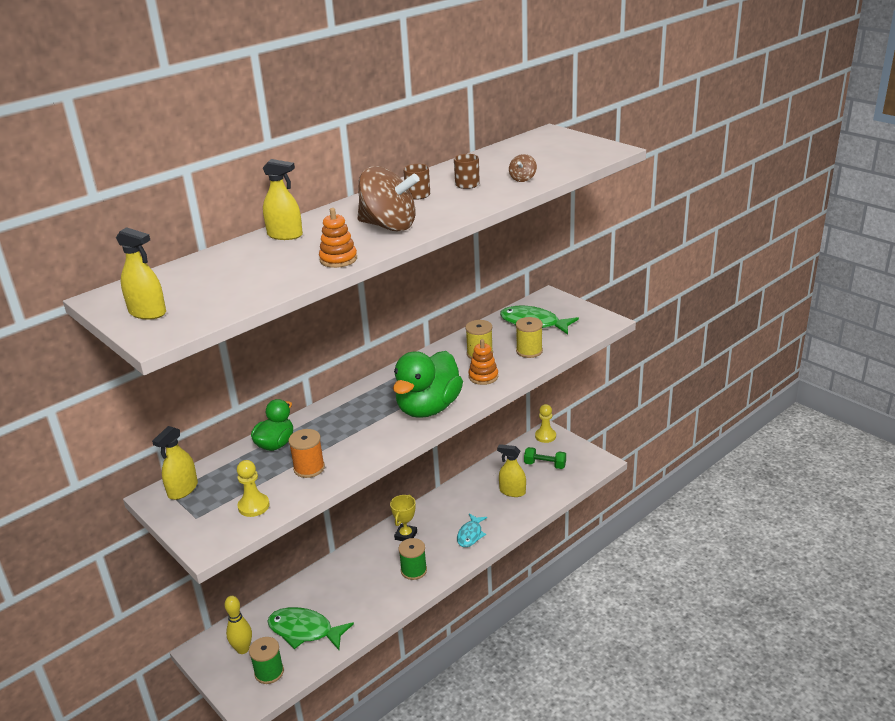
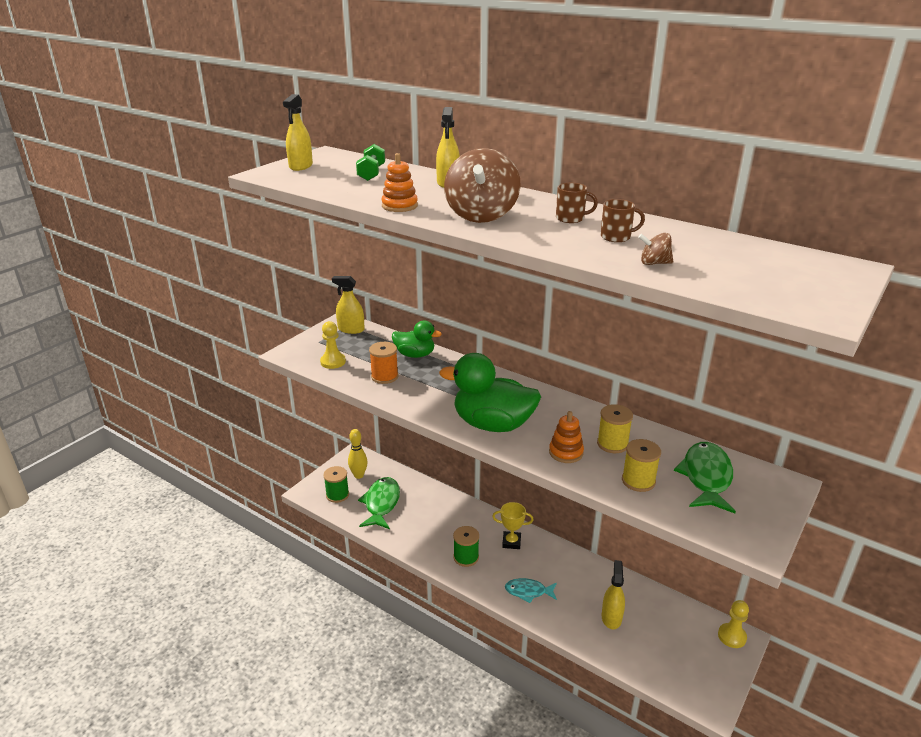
camera: 75 degrees right, 0 degrees up
green dumbbell [524,447,566,469] -> green dumbbell moved to [356,144,385,181]

